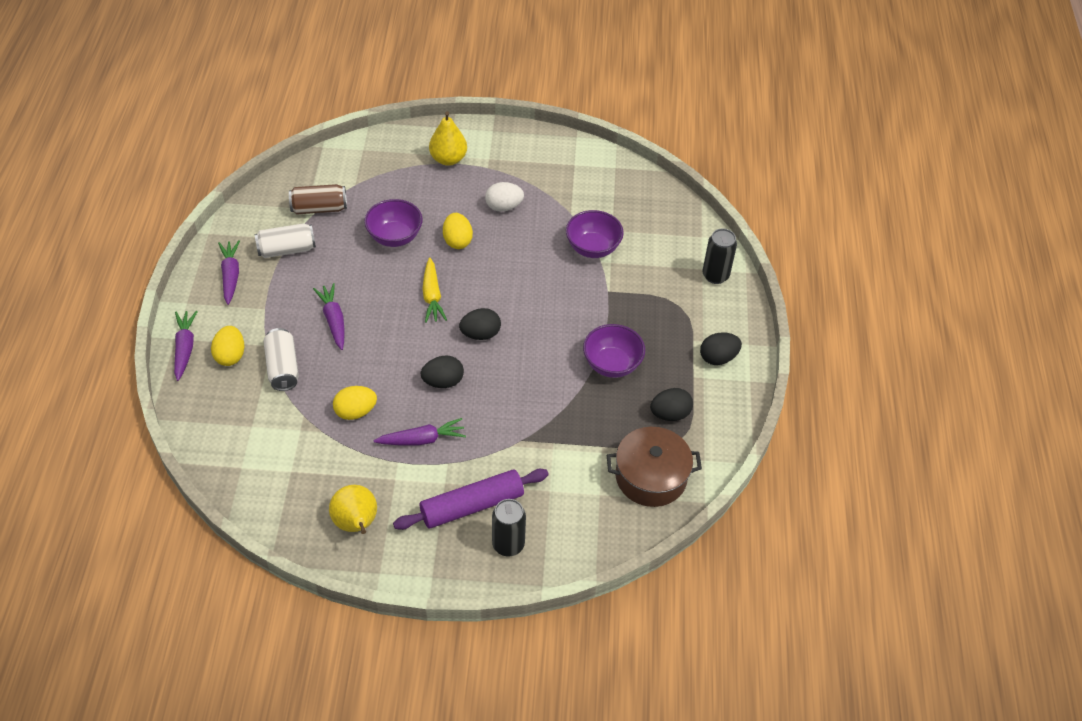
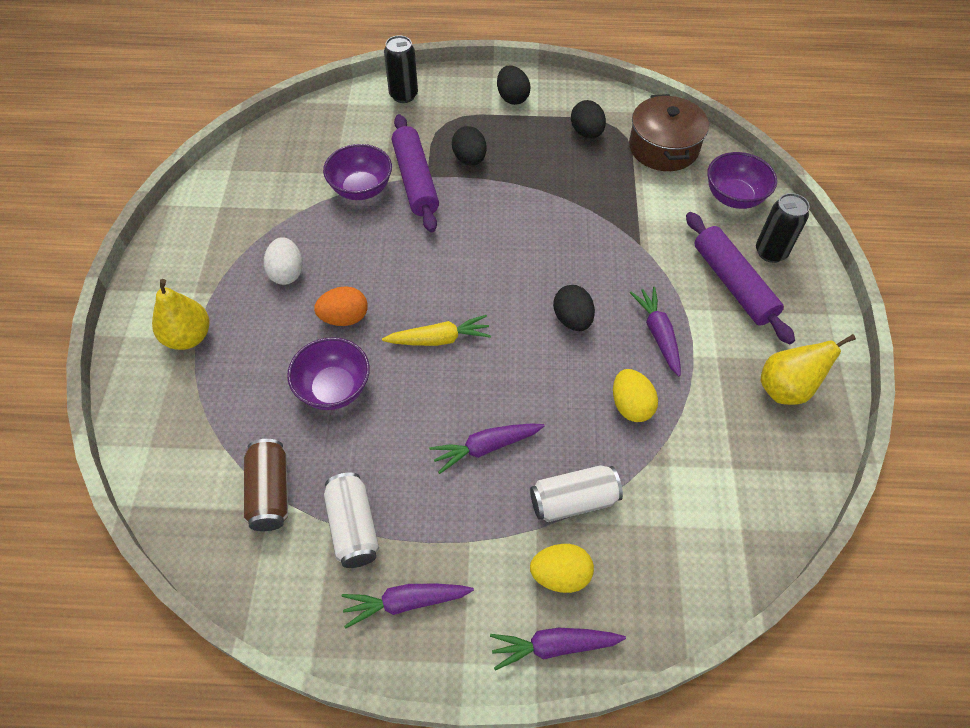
camera: 90 degrees left, 5 degrees up
yellow egg [443,213,473,249] -> orange egg [314,286,368,326]
black egg [459,308,501,340] -> black egg moved to [452,126,487,166]
purple bowl [583,324,645,378] -> purple bowl moved to [707,152,777,209]
none -> purple rolling pin [392,114,439,232]

